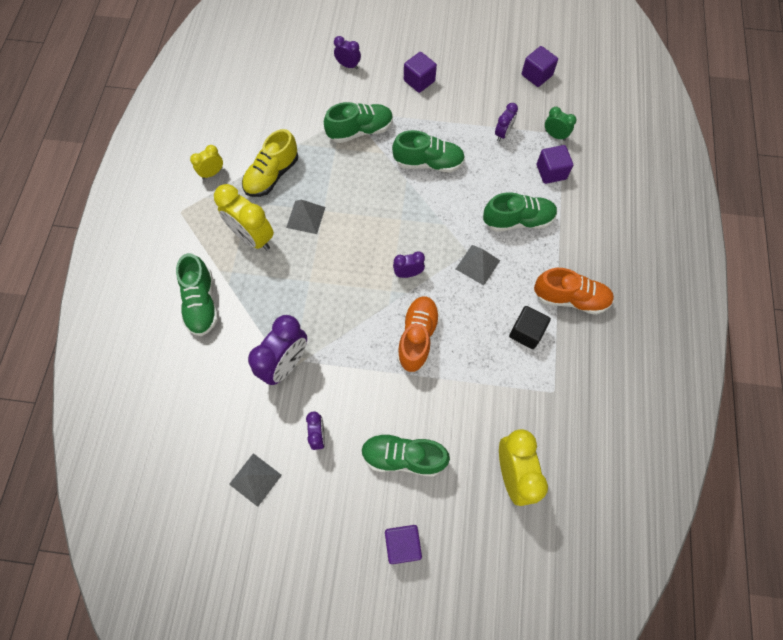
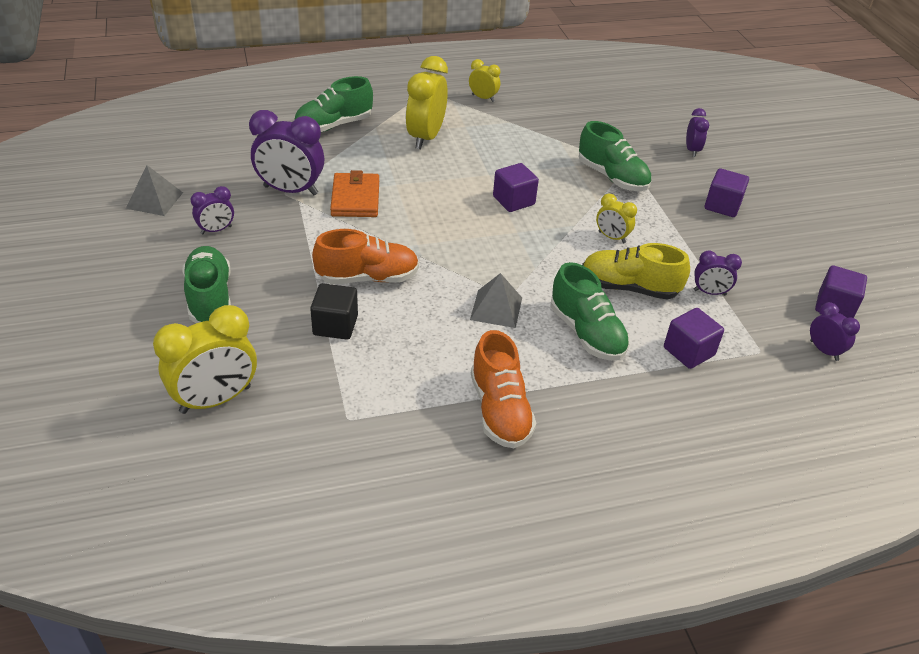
camera: 65 degrees right, 25 degrees down
yellow shoe [242,129,298,197] -> yellow shoe moved to [582,243,690,300]
grey pyramid [286,200,325,234] -> none
purple cube [385,525,422,564] -> purple cube moved to [493,163,539,212]
green shoe [392,130,465,173] -> yellow clock [596,194,637,243]
purple clock [393,251,425,278] -> purple clock moved to [810,302,860,361]
black cube [509,306,551,349] -> black cube moved to [310,283,358,340]
green clock [545,107,577,141] -> none
none -> orange wallet [330,170,379,217]

